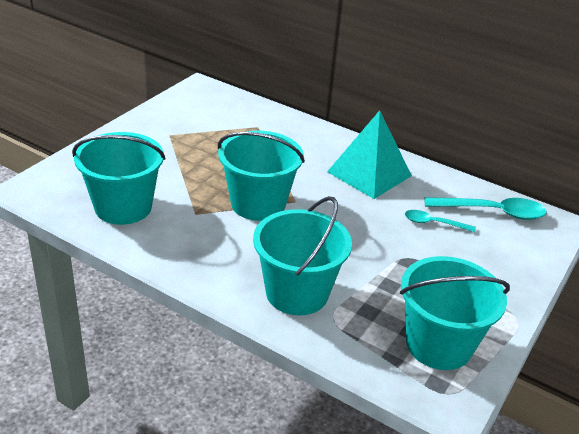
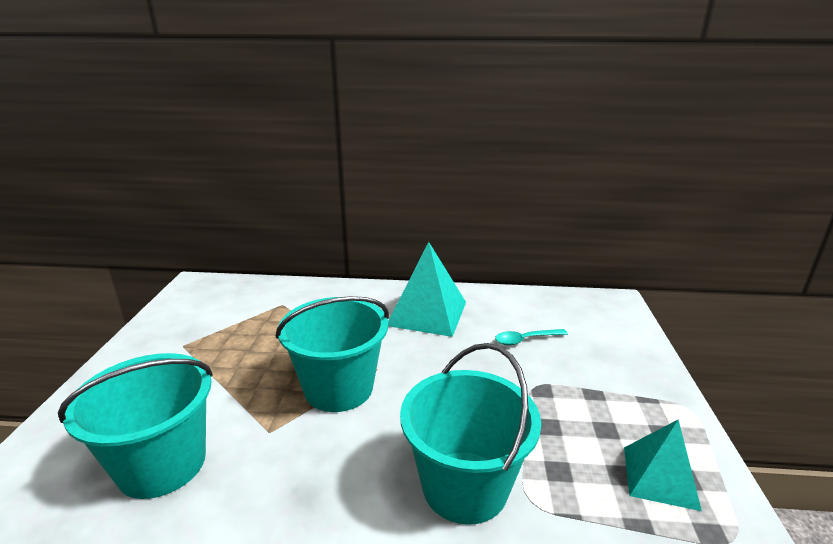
camera: 25 degrees left, 10 degrees down
turquoise bucket [400,256,510,370] -> turquoise pyramid [624,420,702,511]
turquoise spoon [425,197,547,220] -> none

